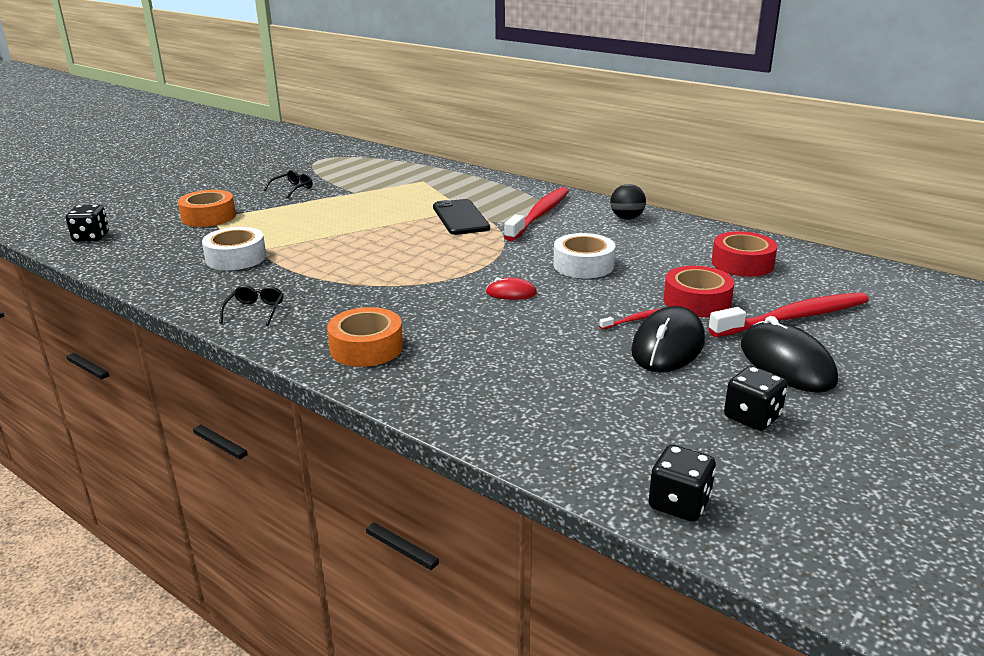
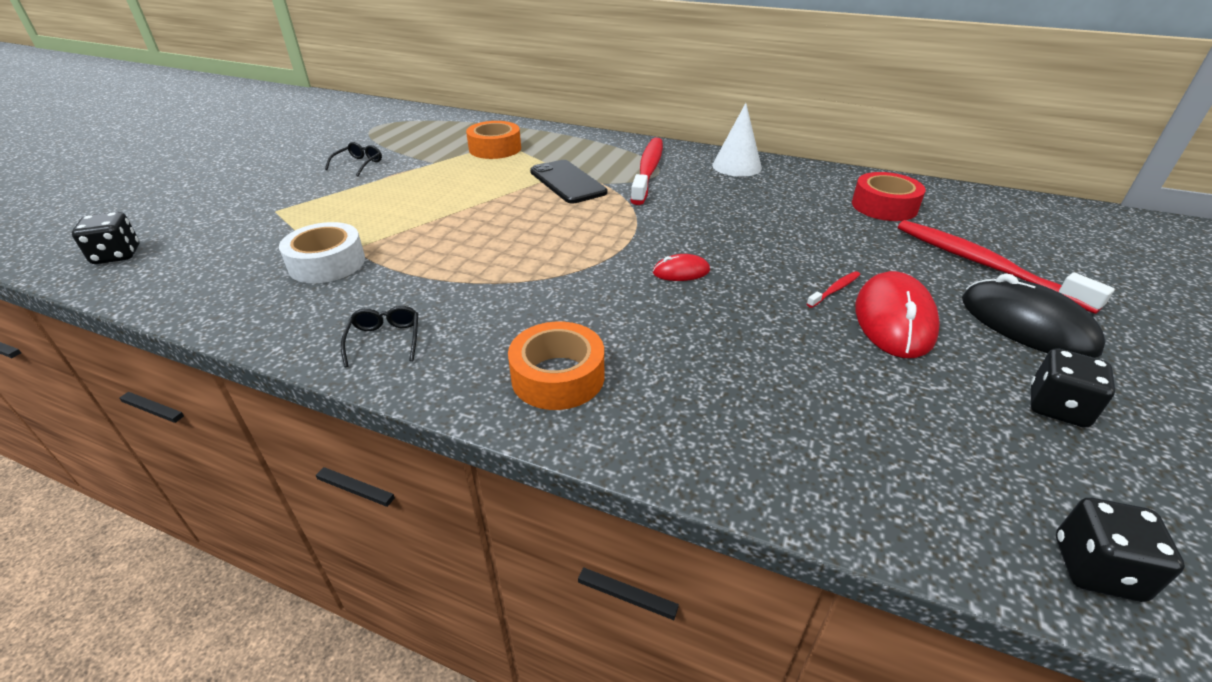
camera: 15 degrees left, 10 degrees up
orange tape [178,190,236,227] -> orange tape moved to [466,121,521,159]
white tape [553,233,616,278] -> none
black ball [610,184,646,220] -> white cone [712,103,762,177]
black mouse [631,306,705,372] -> red mouse [855,271,940,358]
red tape [663,266,734,317] -> none
red toothbrush [708,292,869,337] -> red toothbrush turned 90 degrees counterclockwise [898,220,1115,314]

